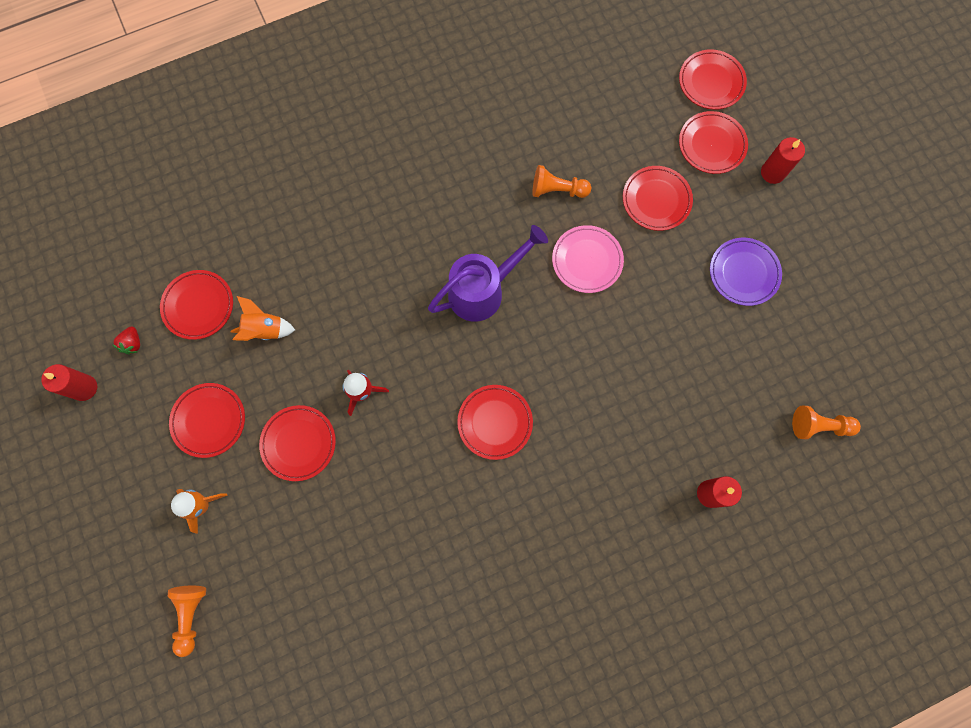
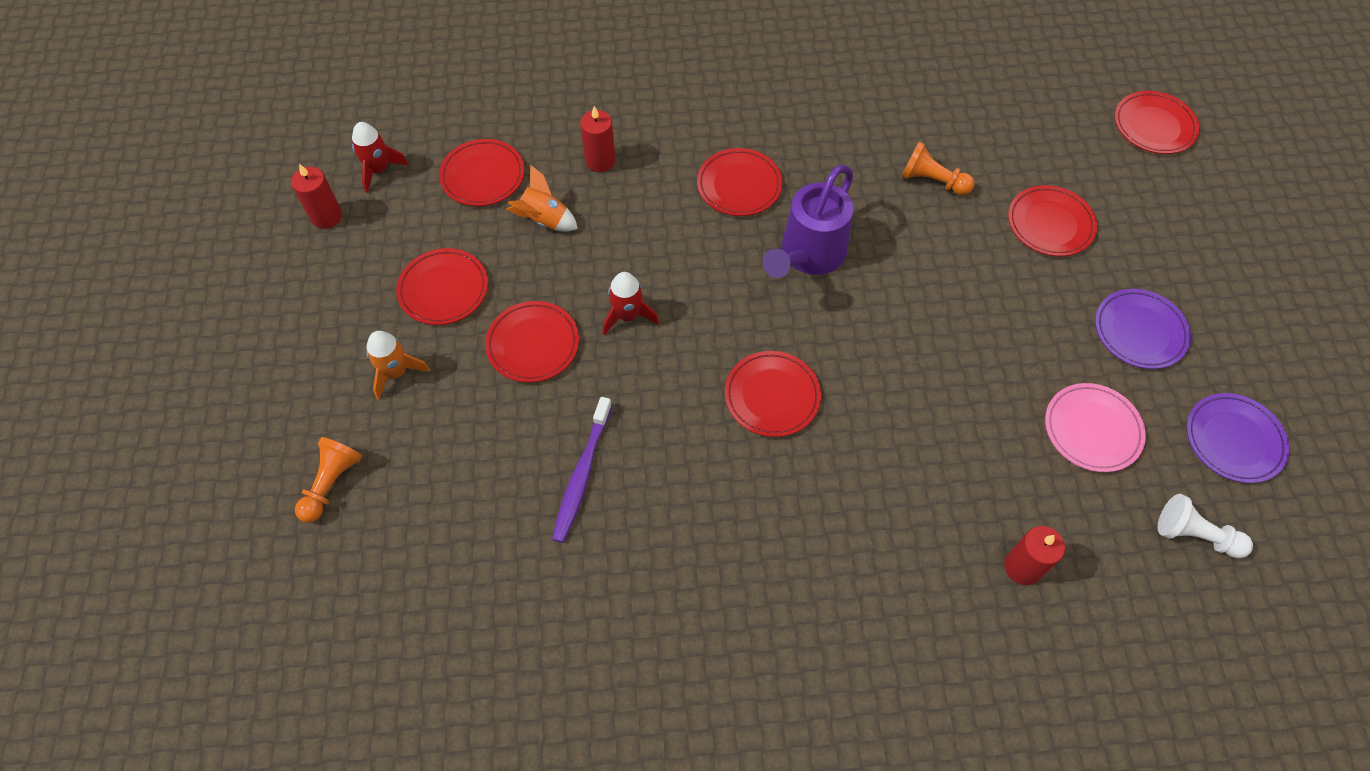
camera: 20 degrees right, 15 degrees down
red strawberry [113,326,140,355] -> none
purple watering can [428,225,548,322] -> purple watering can turned 135 degrees clockwise [763,165,853,278]
pink plate [552,225,624,293] -> pink plate moved to [1045,383,1146,472]
red plate [679,111,748,174] -> red plate moved to [697,148,782,216]
red candle [761,137,805,184] -> red candle moved to [580,106,615,172]
orange pawn [792,405,861,439] -> white pawn [1158,494,1253,559]
none -> red rocket [352,122,409,193]
none -> purple toothbrush [552,397,612,543]
none -> purple plate [1187,393,1289,483]

